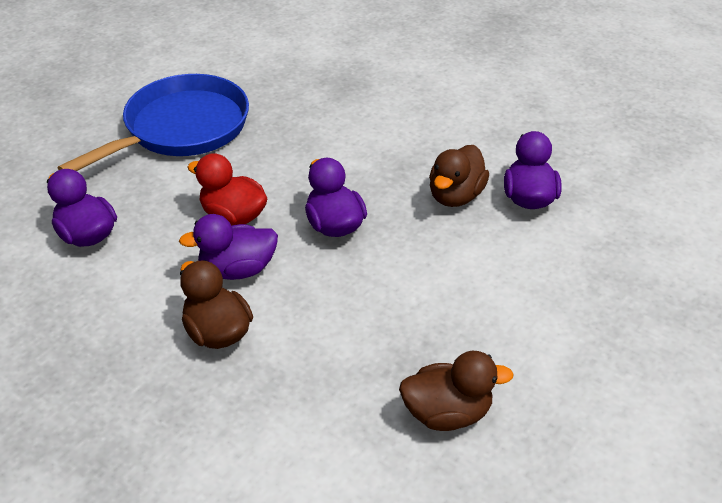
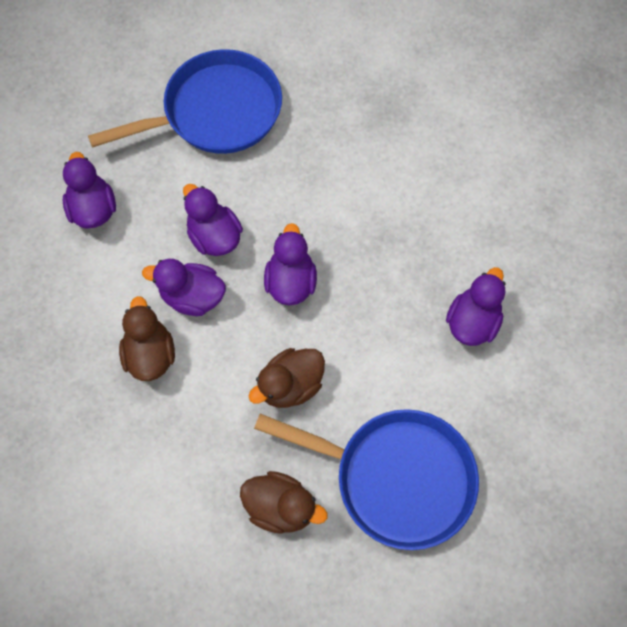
camera: 25 degrees right, 25 degrees up
red duck [188,153,267,226] -> purple duck [183,184,243,256]
brown duck [429,145,489,207] -> brown duck moved to [249,348,325,408]
none -> blue pan [254,409,479,550]

